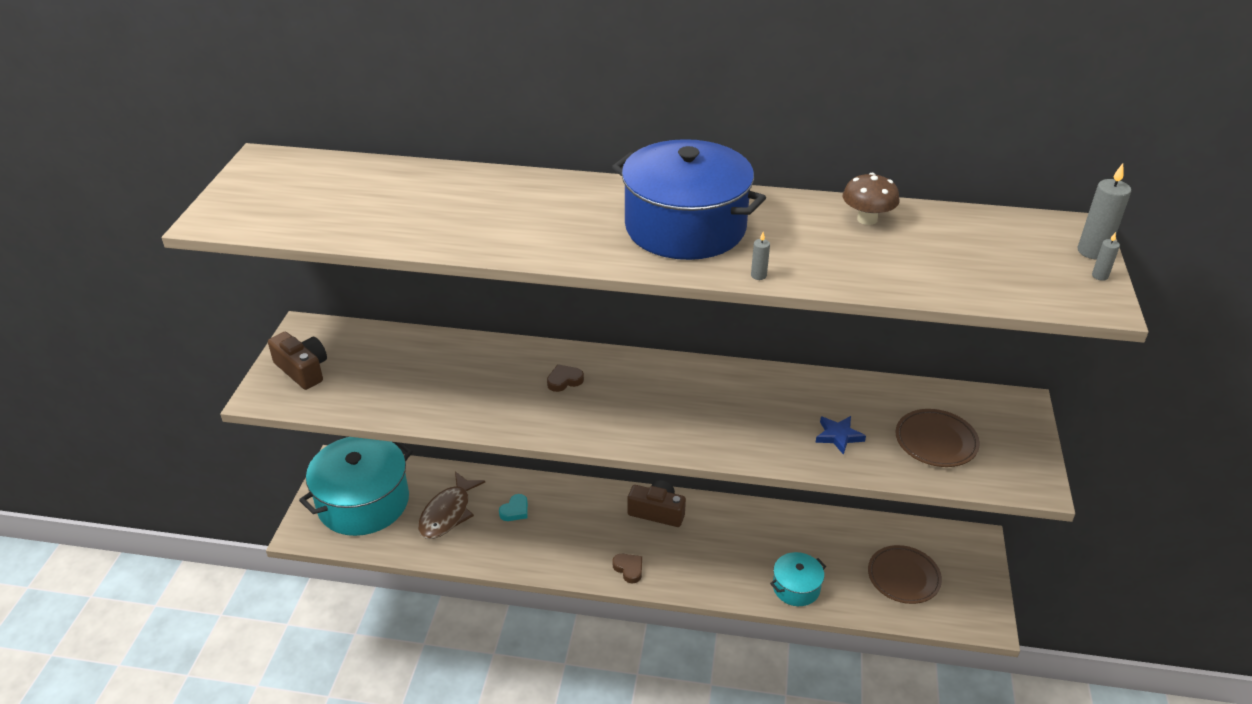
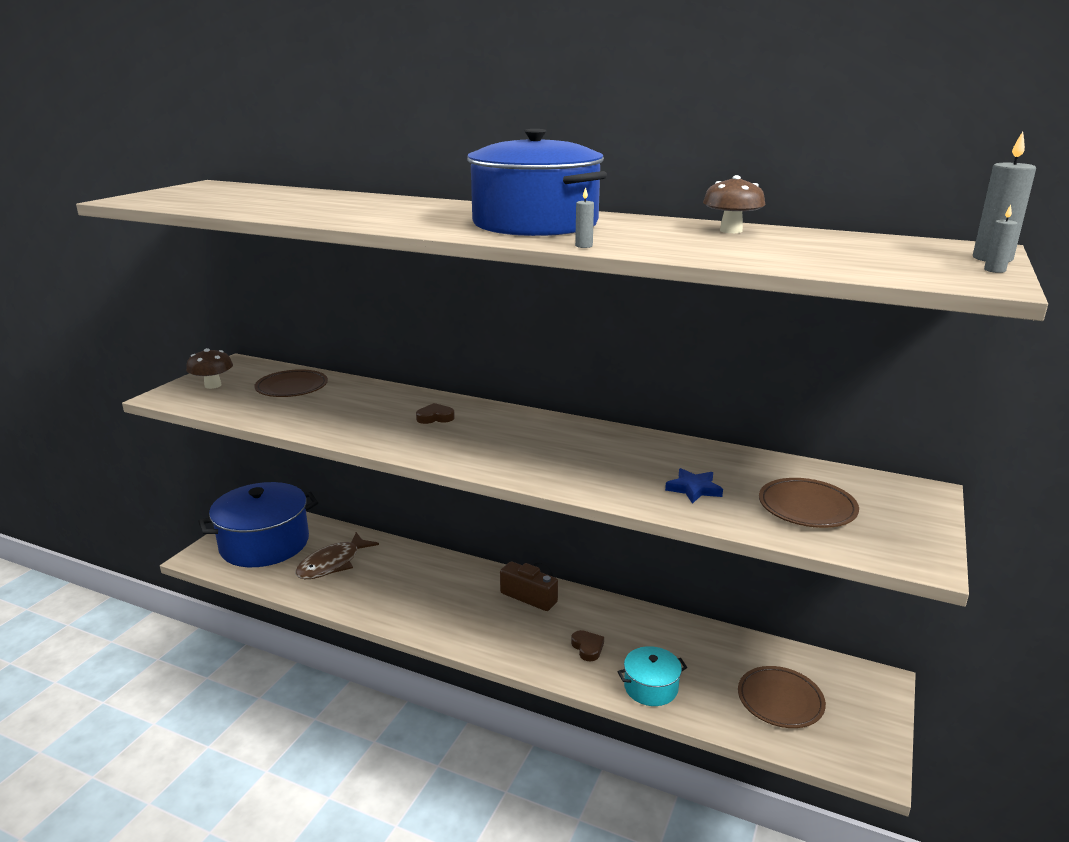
camera: 15 degrees right, 15 degrees down
brown camera [268,332,327,390] -> brown mushroom [186,348,233,389]
turquoise pot [299,437,413,536] -> blue pot [198,482,318,567]
turquoise heart [499,494,528,521] -> none
brown heart [613,554,642,584] -> brown heart moved to [571,630,604,661]
none -> brown plate [254,369,328,397]

